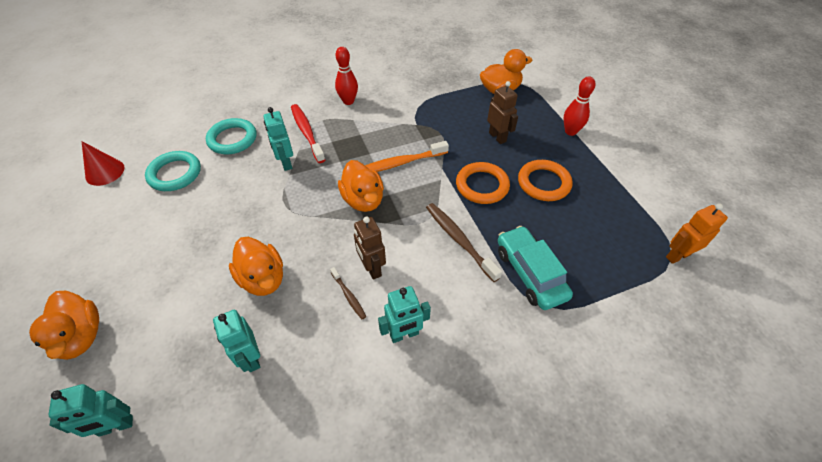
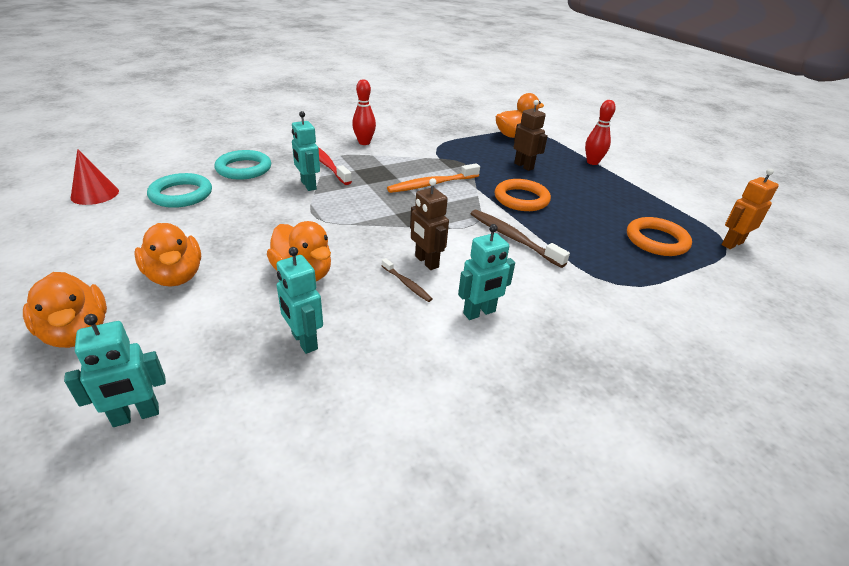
camera: 10 degrees left, 15 degrees down
orange duck [338,160,384,212] -> orange duck moved to [134,223,201,287]
turquoise car [498,226,573,310] -> none
orange ring [518,160,573,201] -> orange ring moved to [627,217,692,256]

